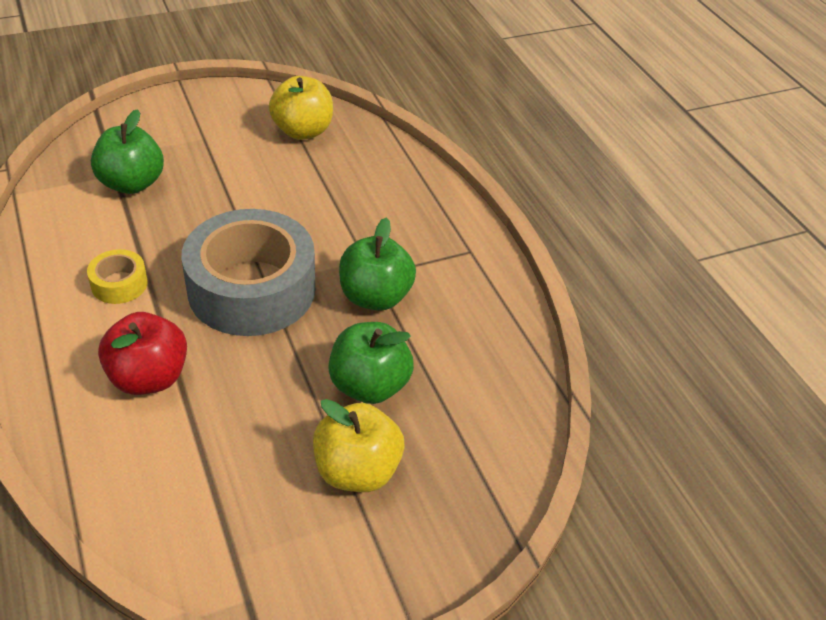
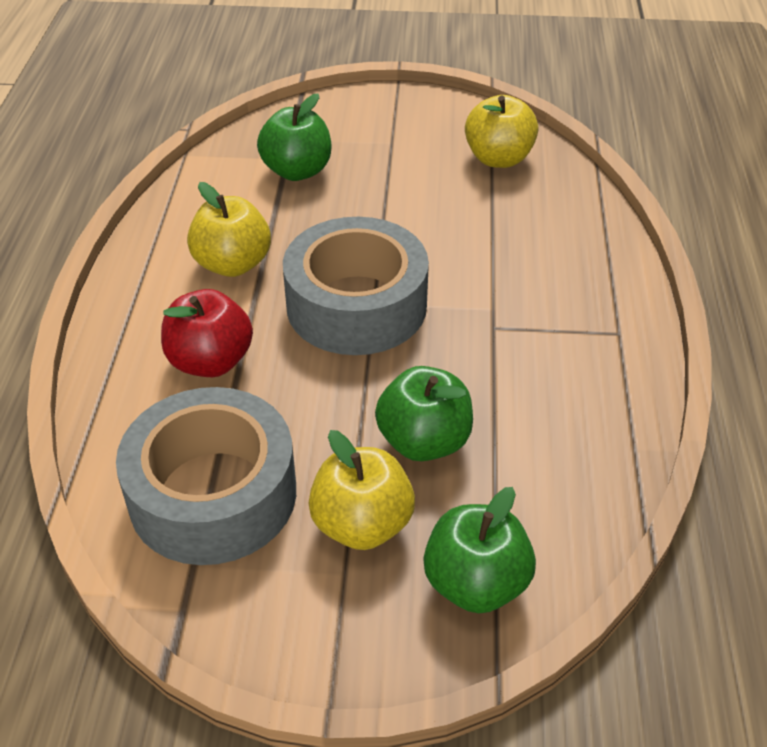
camera: 30 degrees right, 0 degrees up
yellow tape [87,249,148,304] -> yellow apple [187,182,271,277]
green apple [339,218,416,311] -> green apple moved to [423,487,536,613]
none -> grey tape [116,387,296,565]

